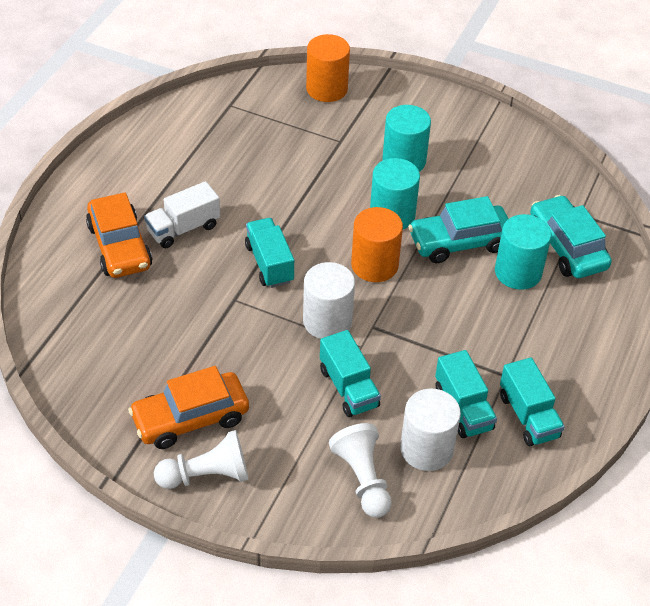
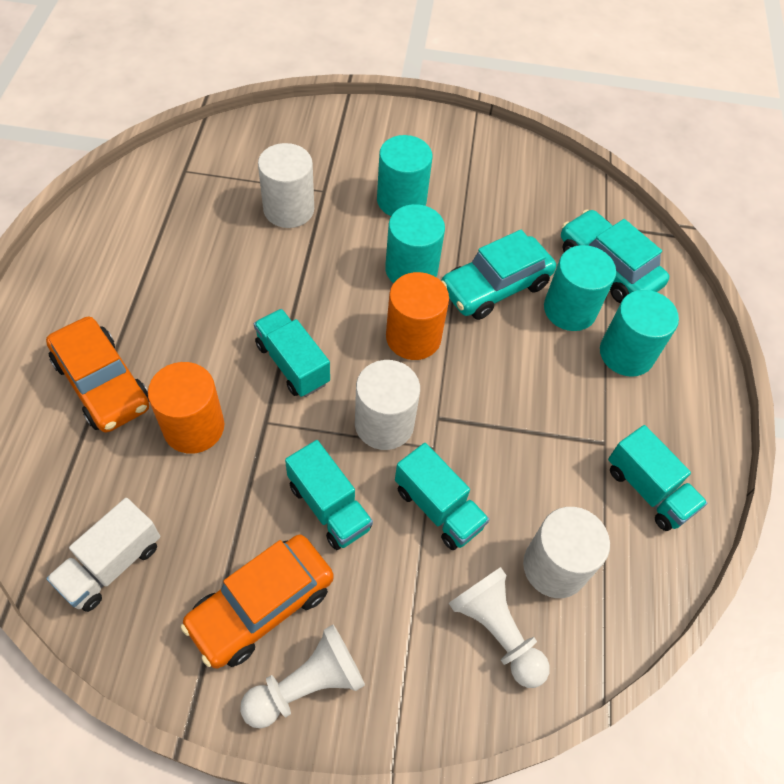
camera: 20 degrees left, 10 degrees up
white truck [144,181,220,248] -> white truck moved to [46,498,160,612]
orange cylinder [306,34,350,102] -> orange cylinder moved to [148,362,224,454]
turquoise truck [435,350,497,438] -> turquoise truck moved to [285,440,373,550]
none -> white cylinder [258,143,314,228]
none -> turquoise cylinder [600,290,679,377]

